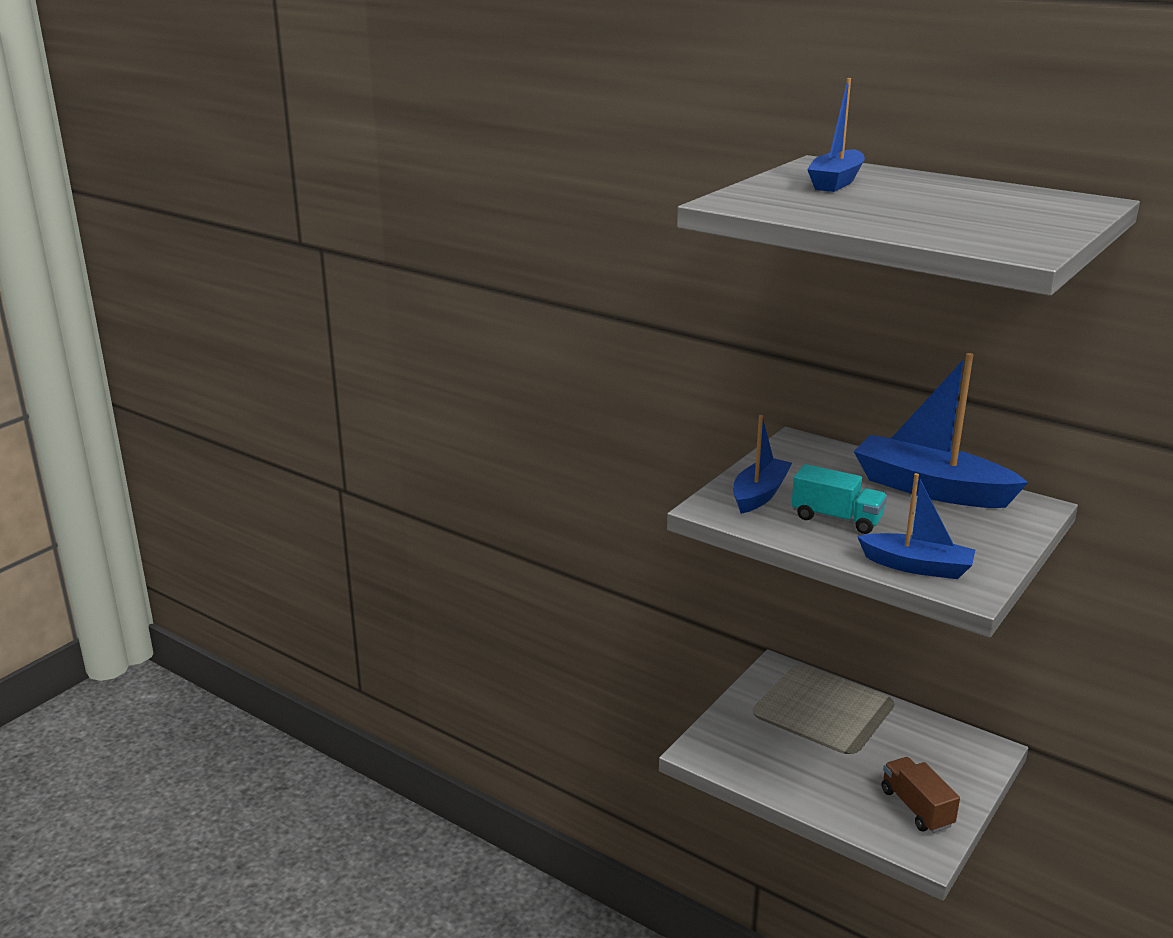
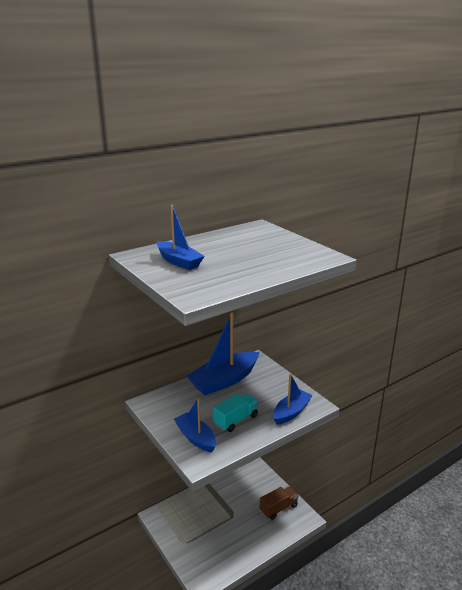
camera: 70 degrees left, 0 degrees up
brown truck [882,757,960,833] -> brown truck turned 150 degrees clockwise [260,486,299,520]

